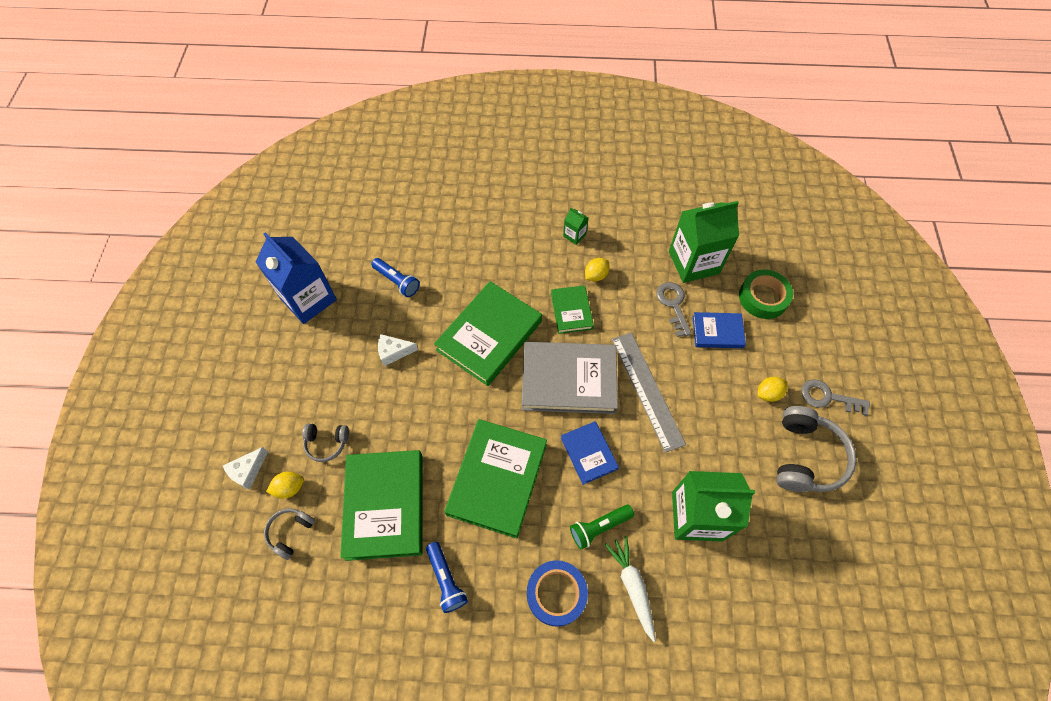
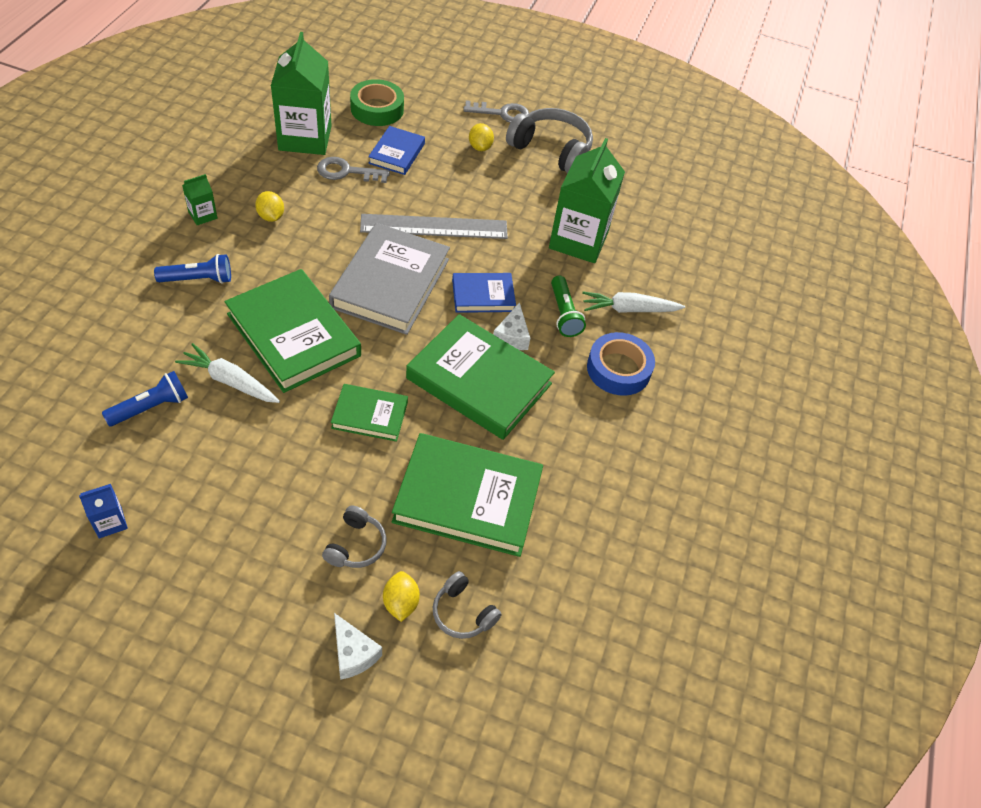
camera: 80 degrees left, 10 degrees down
blue carton [256,232,337,324] -> blue carton [79,484,128,538], size x0.43
white cheese [378,334,418,366] -> white cheese moved to [493,302,530,350]
blue flashlight [426,542,468,613] -> blue flashlight moved to [154,254,231,284]
green book [551,285,594,334] -> green book moved to [331,384,408,442]
grey key [801,379,870,416] -> grey key turned 120 degrees counterclockwise [463,100,529,123]
none -> white carrot [175,343,280,403]

